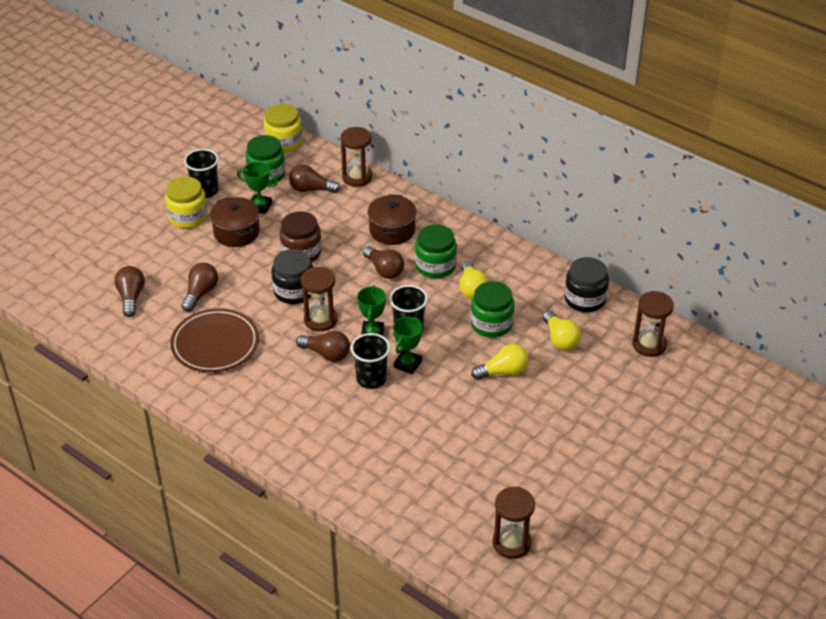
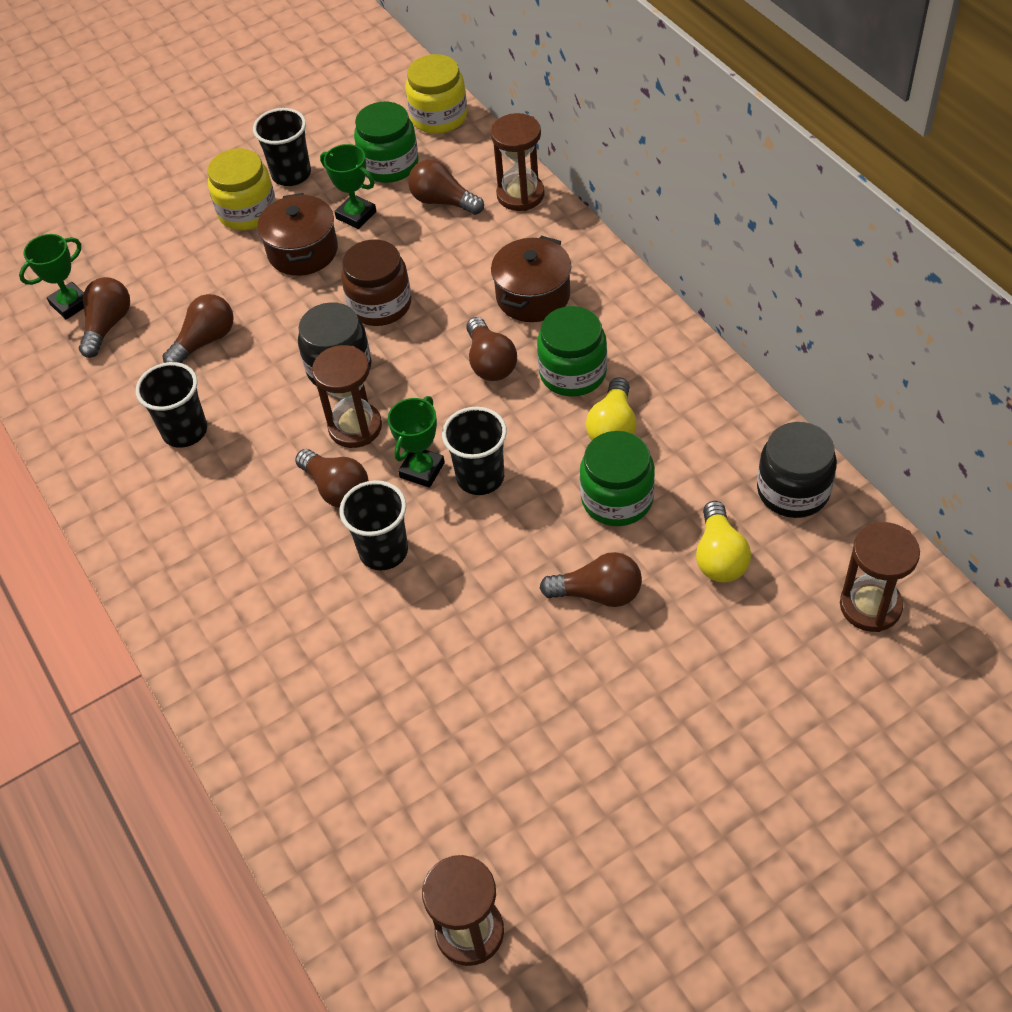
camera: 25 degrees right, 10 degrees up
brown plate [170,308,259,372] -> black cup [136,362,207,448]
green trophy [393,317,423,374] -> green trophy moved to [19,234,84,320]
yellow light bulb [471,344,529,380] -> brown light bulb [540,552,642,607]

